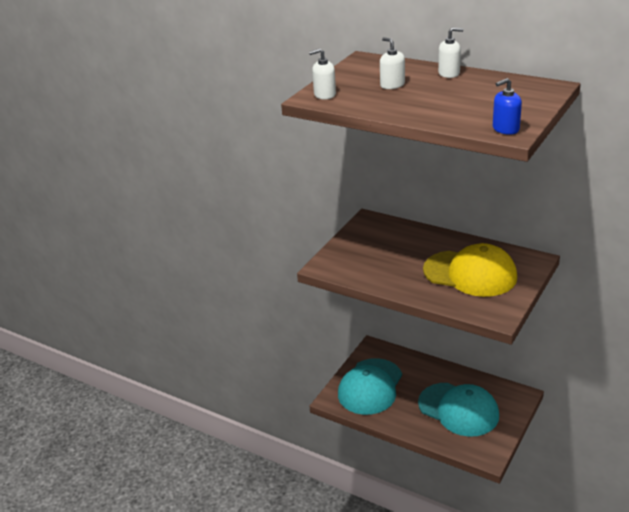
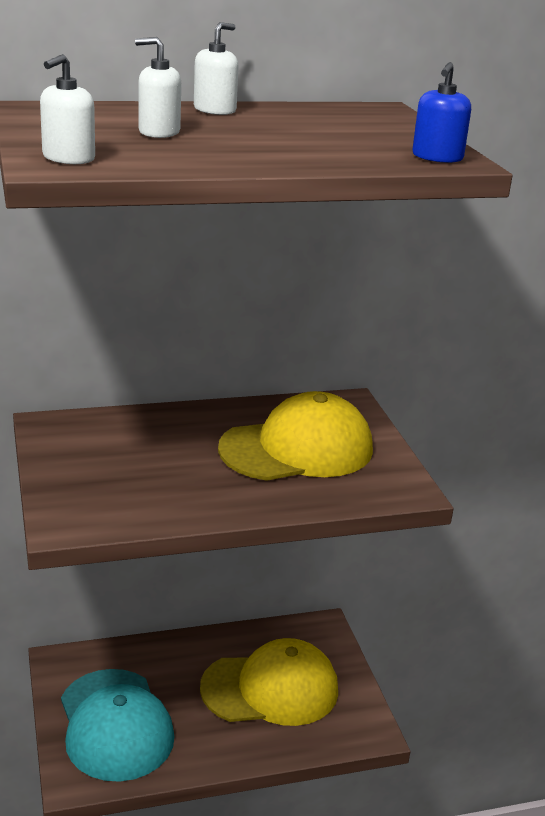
camera: 50 degrees left, 5 degrees down
turquoise cap [418,383,499,437] -> yellow cap [200,638,338,726]

